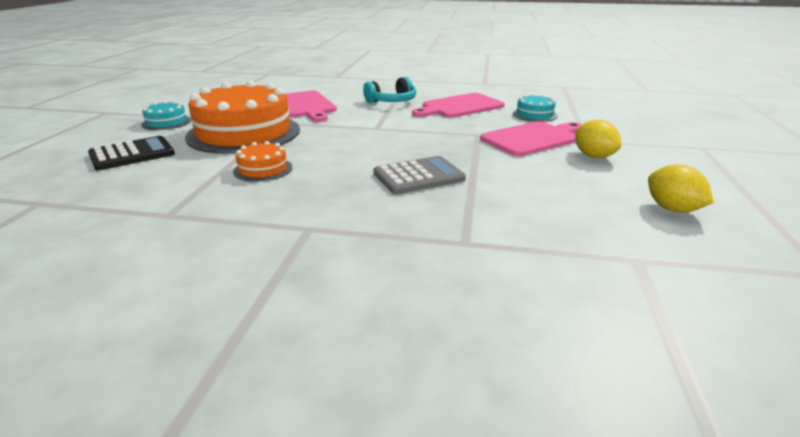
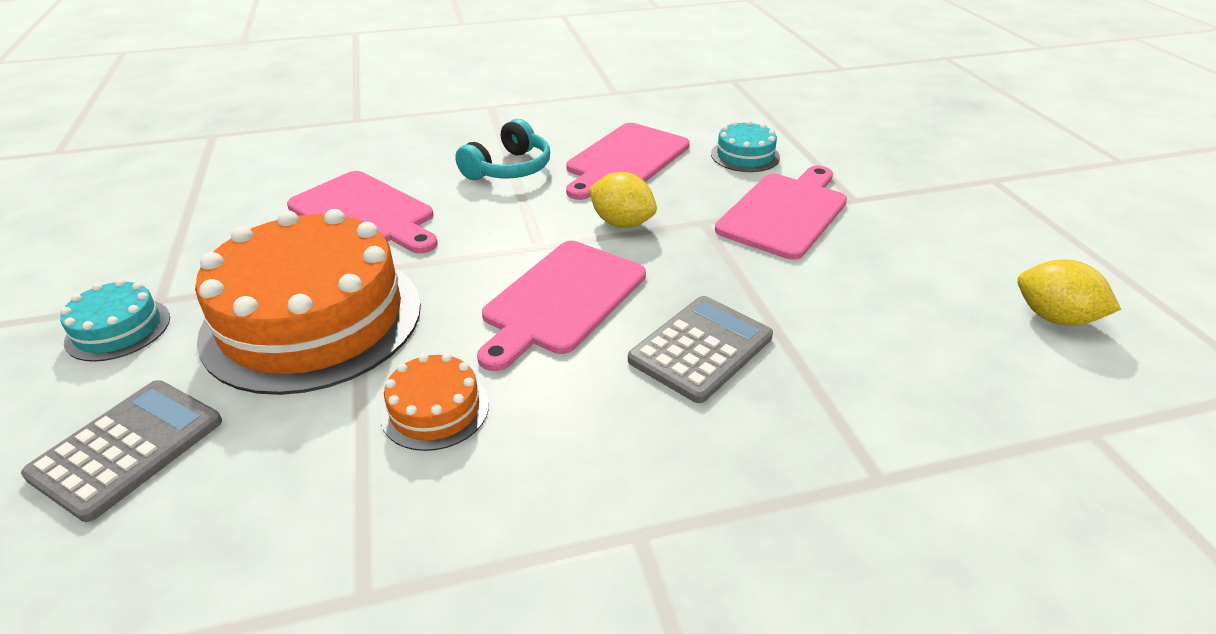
camera: 25 degrees left, 10 degrees up
black calculator [88,136,175,170] -> grey calculator [21,380,222,522]
yellow lemon [575,120,621,158] -> yellow lemon moved to [589,172,657,228]
none -> pink cutting board [477,241,646,371]

